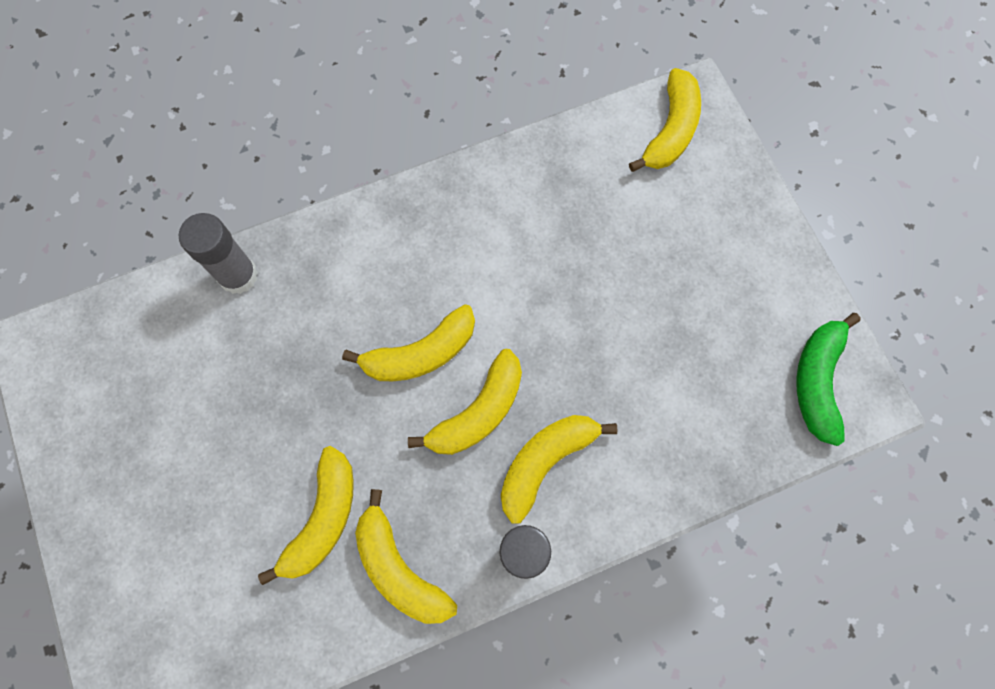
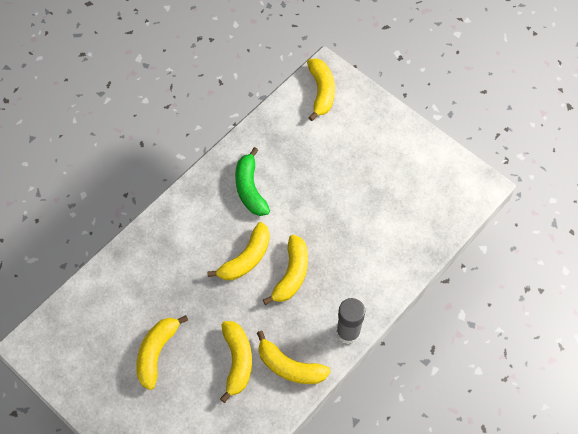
camera: 25 degrees left, 10 degrees down
grey glue stick [179,213,258,294] -> none
yellow banana [501,415,618,524] -> yellow banana moved to [136,315,188,390]
green banana [796,313,861,446] -> green banana moved to [235,147,270,216]

